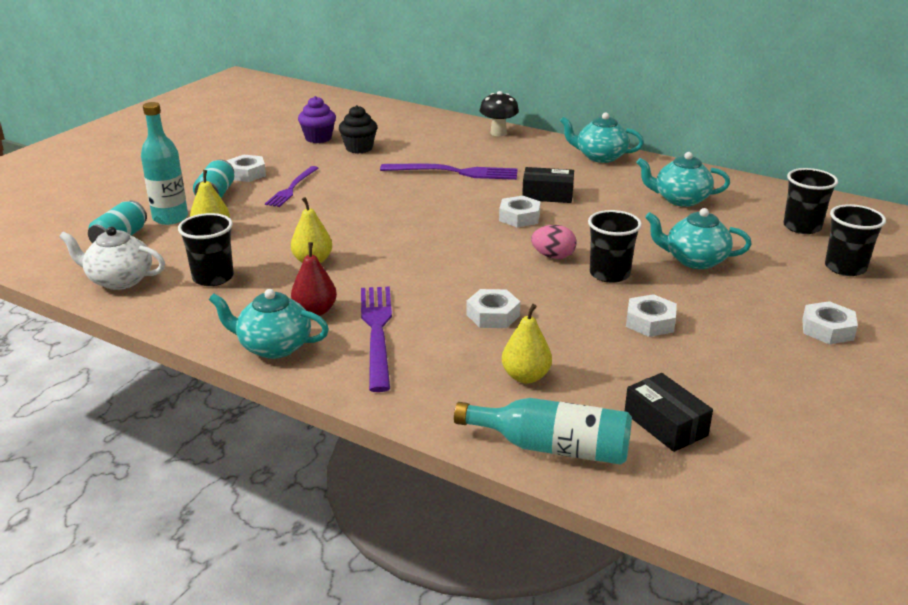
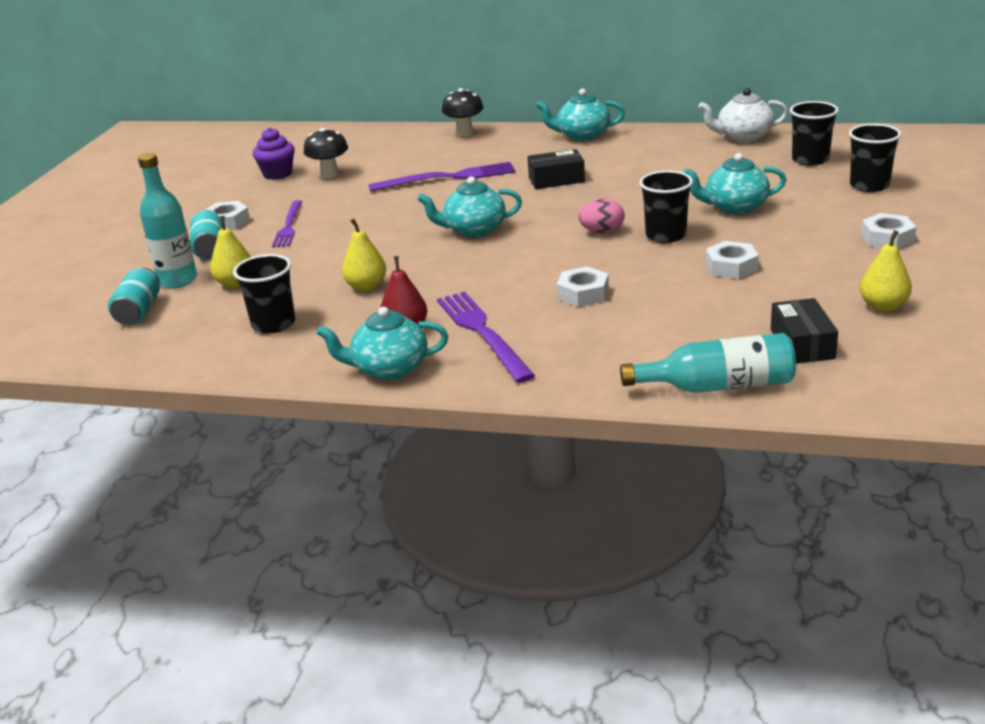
camera: 15 degrees left, 0 degrees up
white teapot [59,227,165,290] -> white teapot moved to [698,88,788,143]
black cupcake [339,105,378,154] -> black mushroom [304,128,348,179]
white nut [499,195,541,227] -> none
yellow pear [502,304,552,384] -> yellow pear moved to [860,230,912,312]
black box [625,373,713,452] -> black box turned 45 degrees clockwise [771,298,838,364]
turquoise teapot [636,152,730,207] -> turquoise teapot moved to [417,177,522,238]

